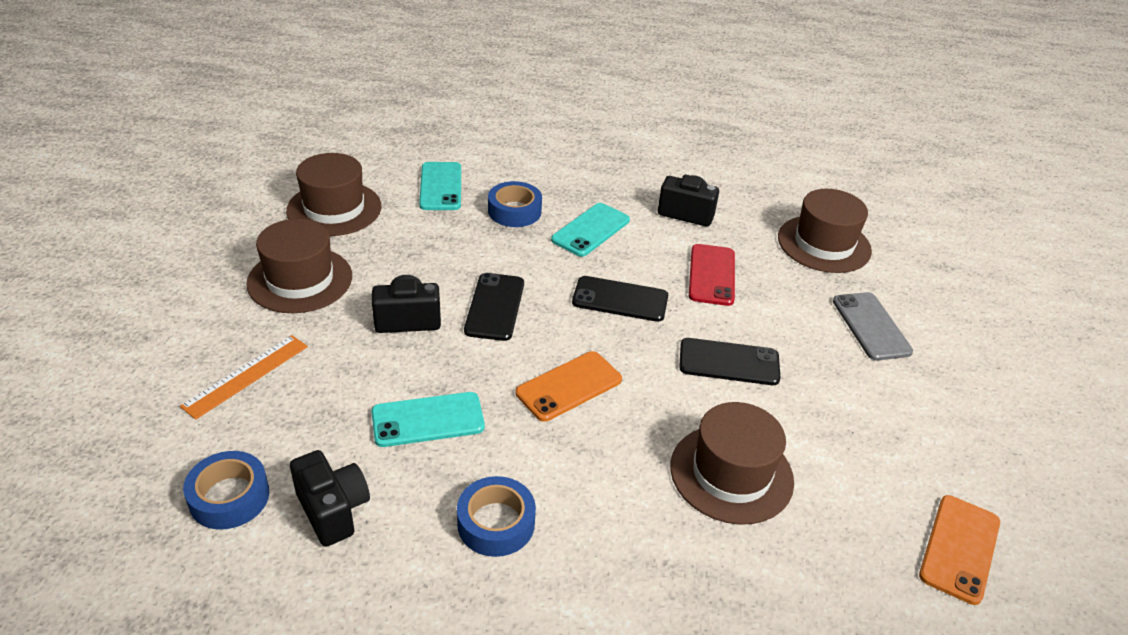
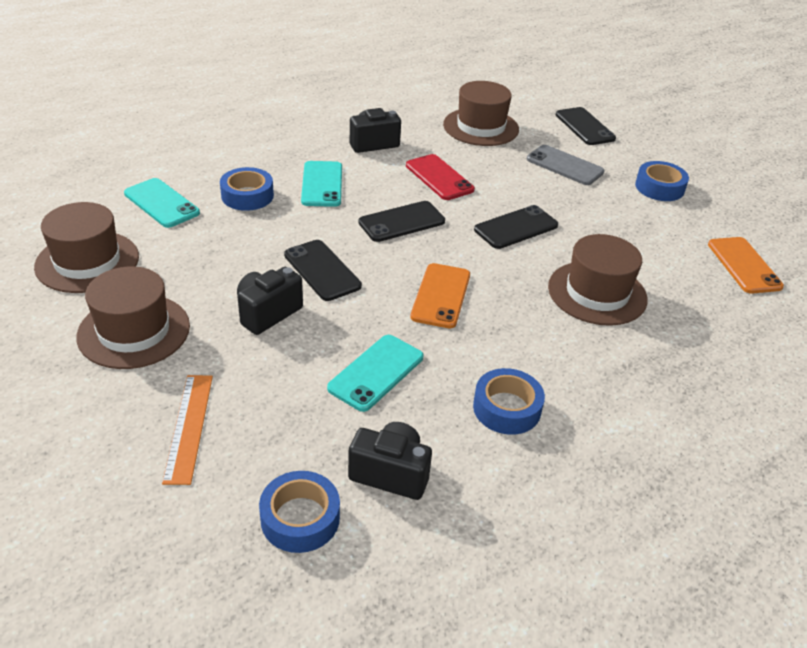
camera: 40 degrees left, 0 degrees up
none -> black phone [556,107,616,145]
none -> blue tape [635,161,689,201]

